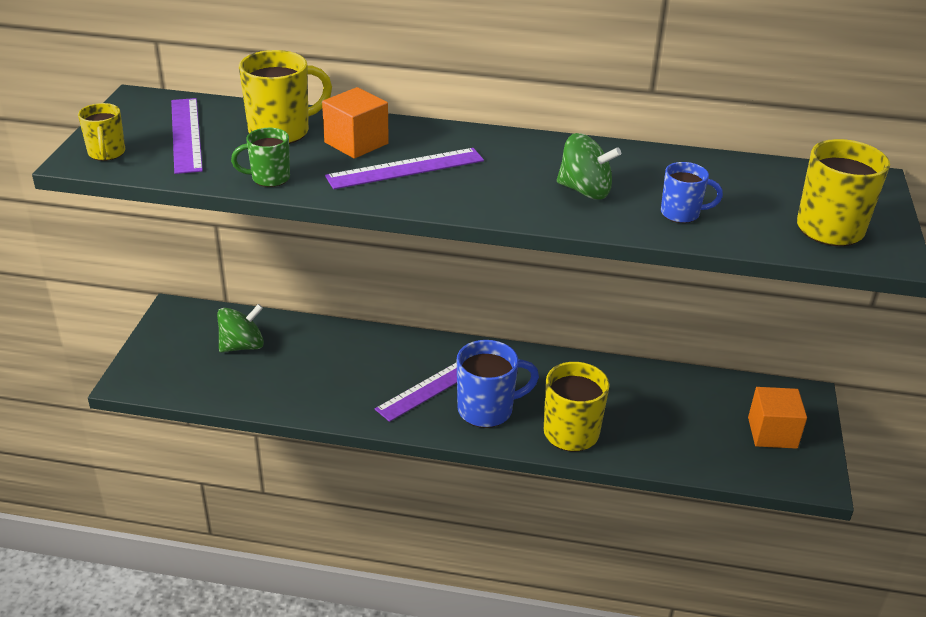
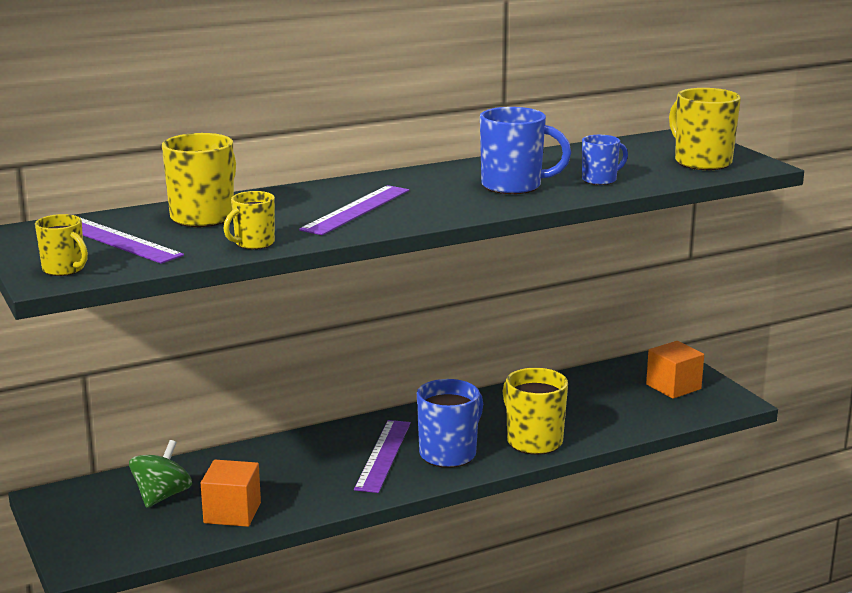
camera: 35 degrees left, 15 degrees down
green mug [231,128,290,187] -> yellow mug [223,191,275,249]
orange cube [322,87,389,159] -> orange cube moved to [201,460,261,527]
green spinning top [557,133,621,200] -> blue mug [480,107,571,194]

